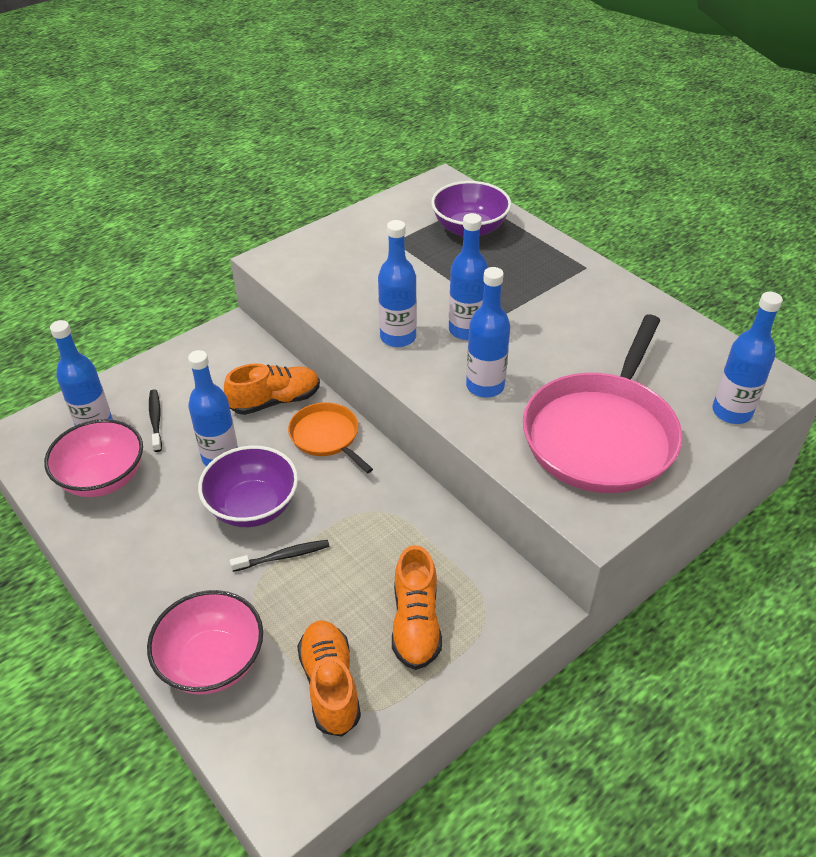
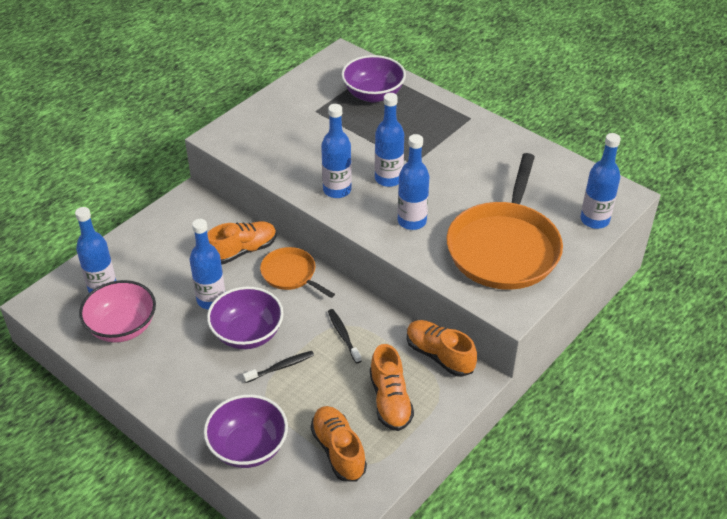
camera: 10 degrees left, 0 degrees up
pink bowl [147,590,263,694] -> purple bowl [204,395,288,468]
black toothbrush [149,389,162,452] -> black toothbrush moved to [328,309,361,363]
pink pan [523,314,682,493] -> orange pan [447,153,563,290]
none -> orange shoe [407,320,477,377]

